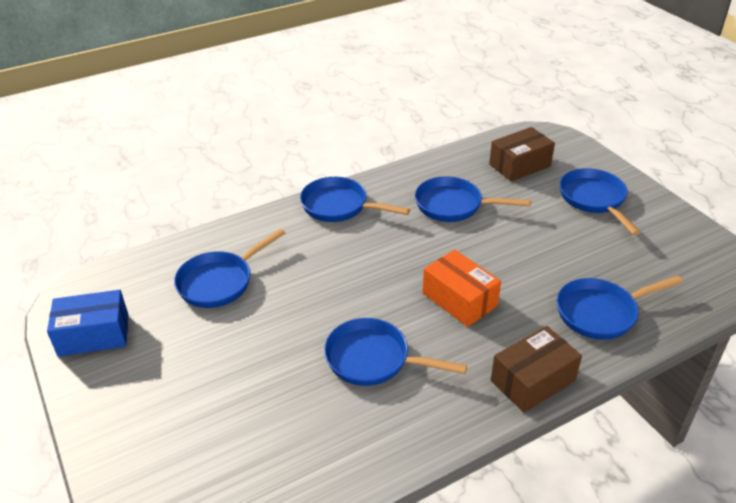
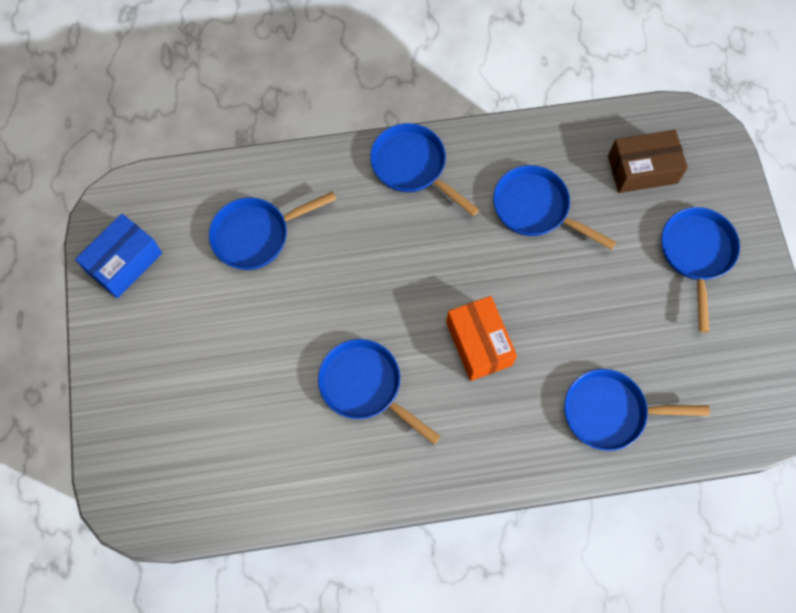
camera: 20 degrees right, 30 degrees up
blue box [47,290,129,357] -> blue box turned 60 degrees counterclockwise [75,213,162,298]
brown box [491,326,582,413] -> none

